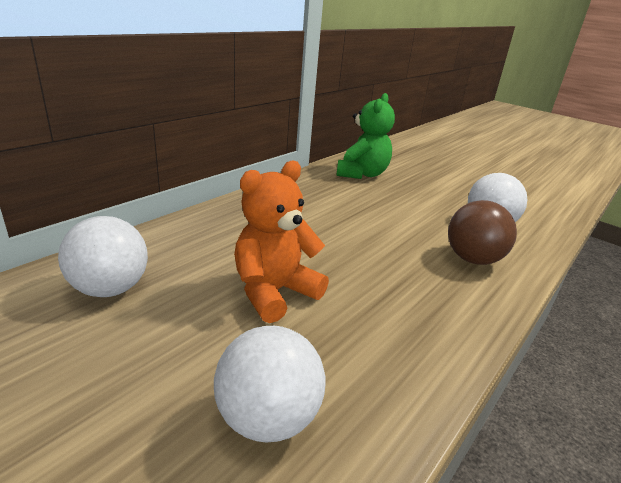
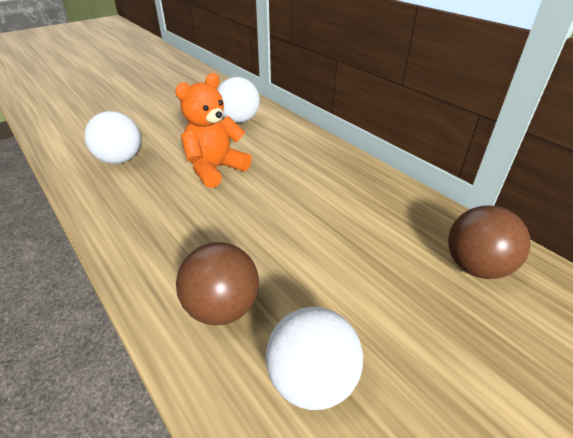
camera: 105 degrees right, 10 degrees up
orange teddy bear [234,161,329,323] -> orange teddy bear turned 105 degrees counterclockwise [175,73,252,188]
green teddy bear [336,93,395,179] -> brown ball [448,206,530,279]

